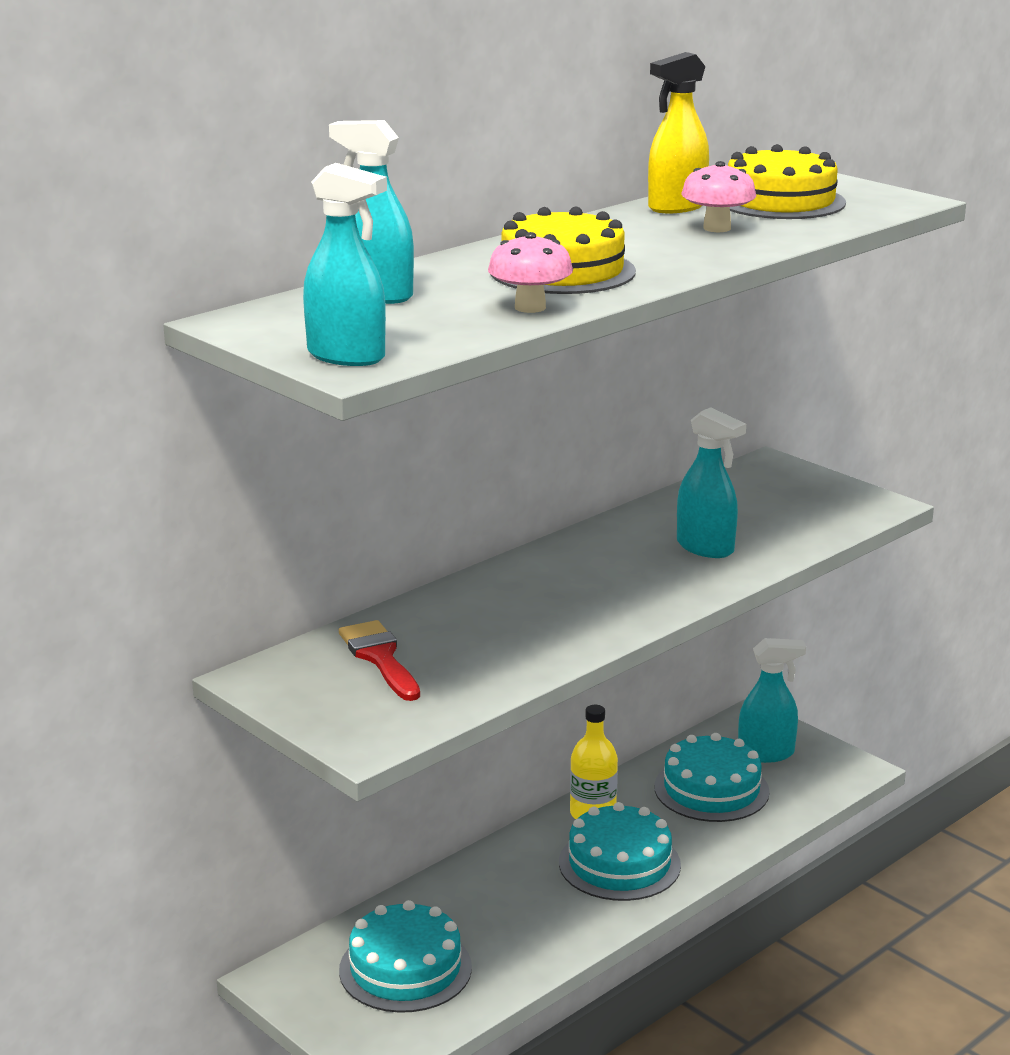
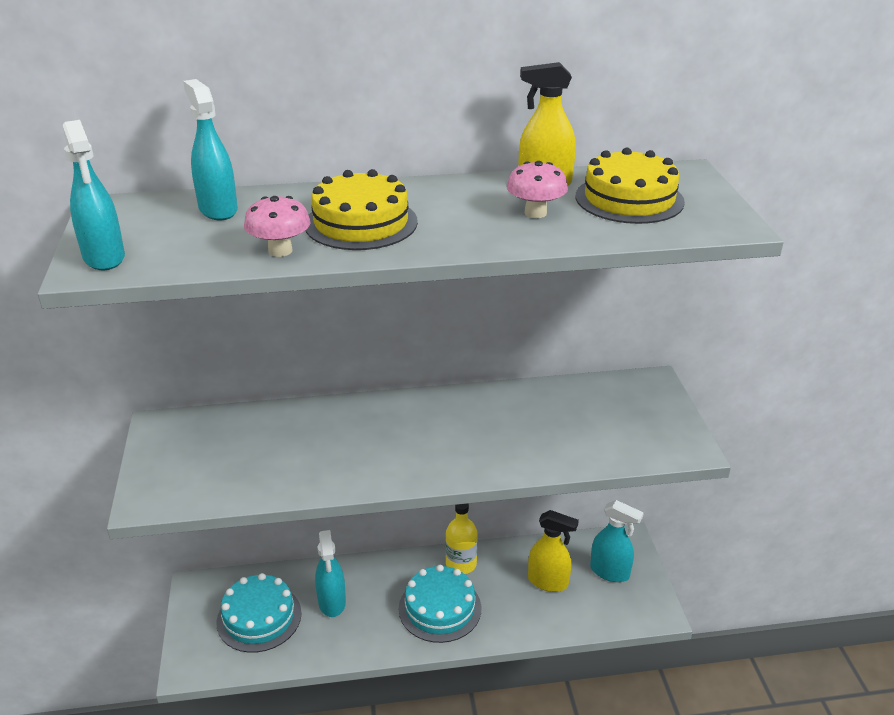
camera: 35 degrees right, 10 degrees up
red brush [339,620,420,701] -> none
turquoise cake [654,733,769,822] -> yellow spray bottle [528,510,579,592]
turquoise spray bottle [677,407,746,558] -> turquoise spray bottle moved to [315,530,346,617]

